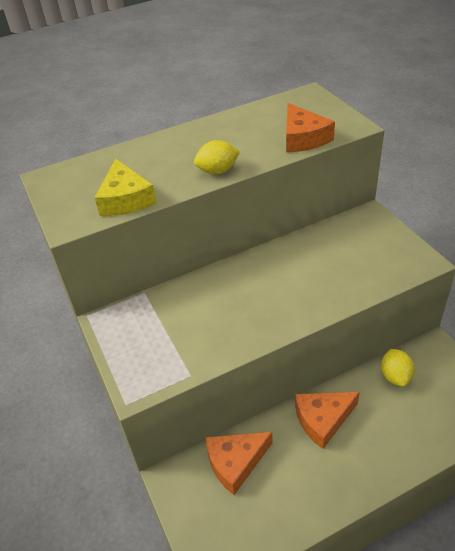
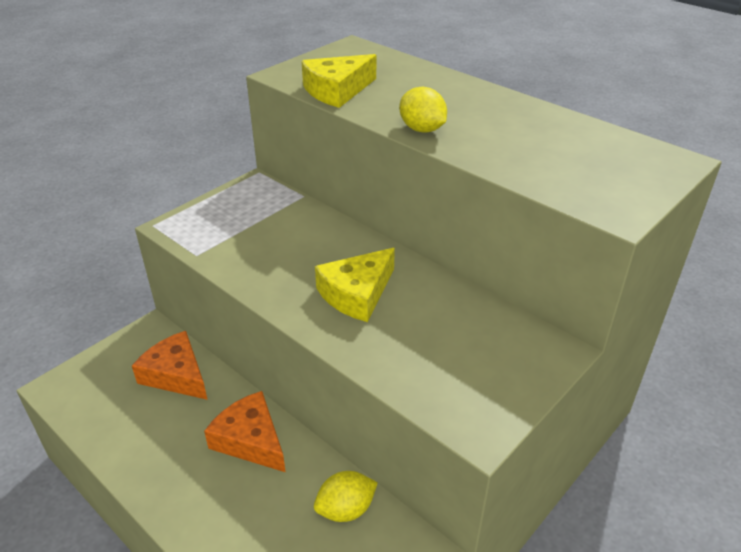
camera: 65 degrees right, 5 degrees down
orange cheese [286,103,335,152] -> none
none -> yellow cheese [315,248,395,322]

